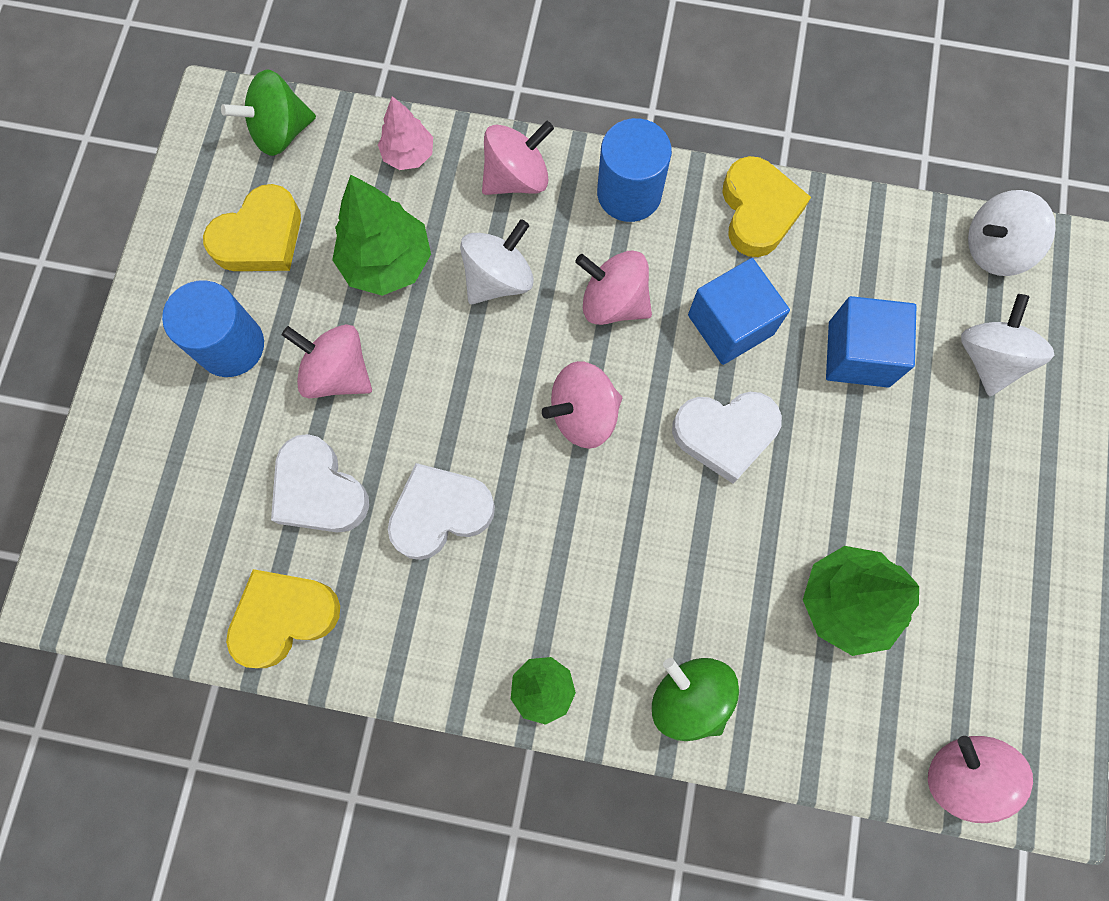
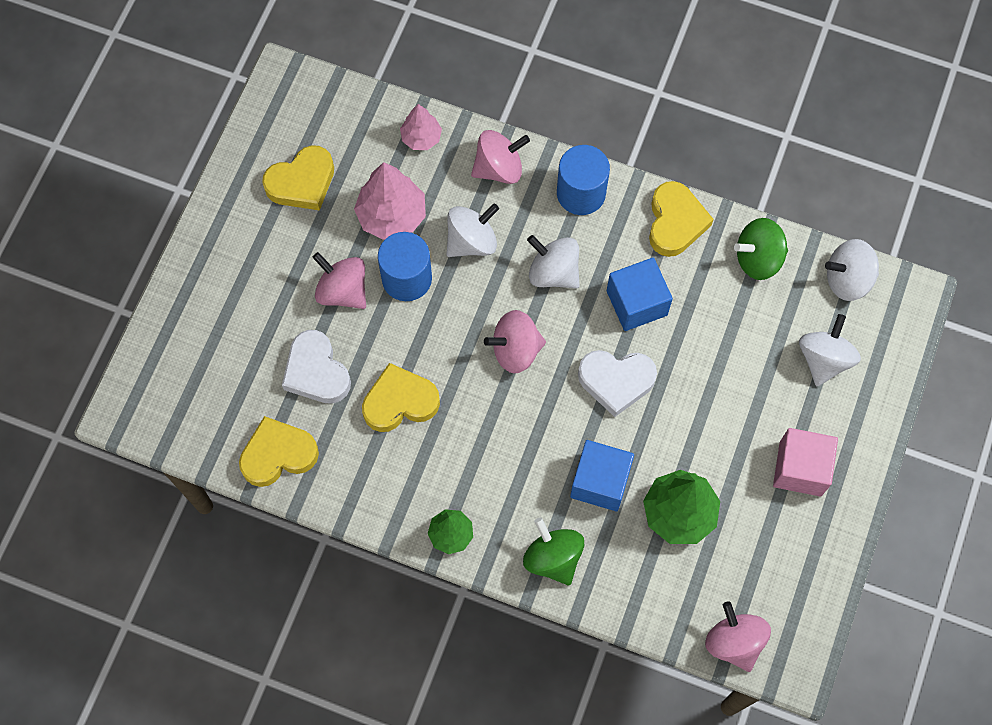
camera: 10 degrees right, 5 degrees down
blue cylinder [162,280,264,377] -> blue cylinder moved to [378,232,432,301]
green spinning top [221,70,316,156] -> green spinning top moved to [734,218,788,280]
green tree [332,175,431,296] -> pink tree [354,162,426,240]
white heart [388,463,495,560] -> yellow heart [362,363,440,432]
pink spinning top [575,251,652,325] -> white spinning top [527,235,580,289]
blue cube [826,296,916,388] -> blue cube moved to [570,440,634,511]
none -> pink cube [773,428,838,497]

